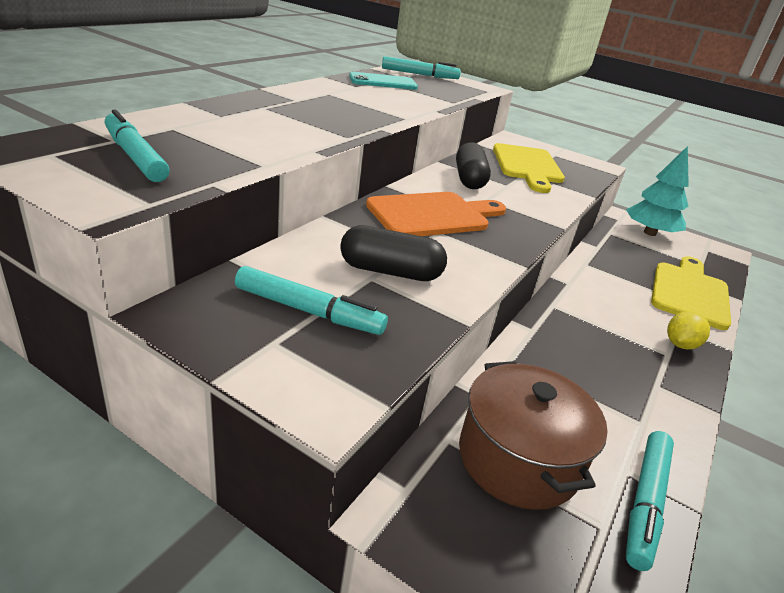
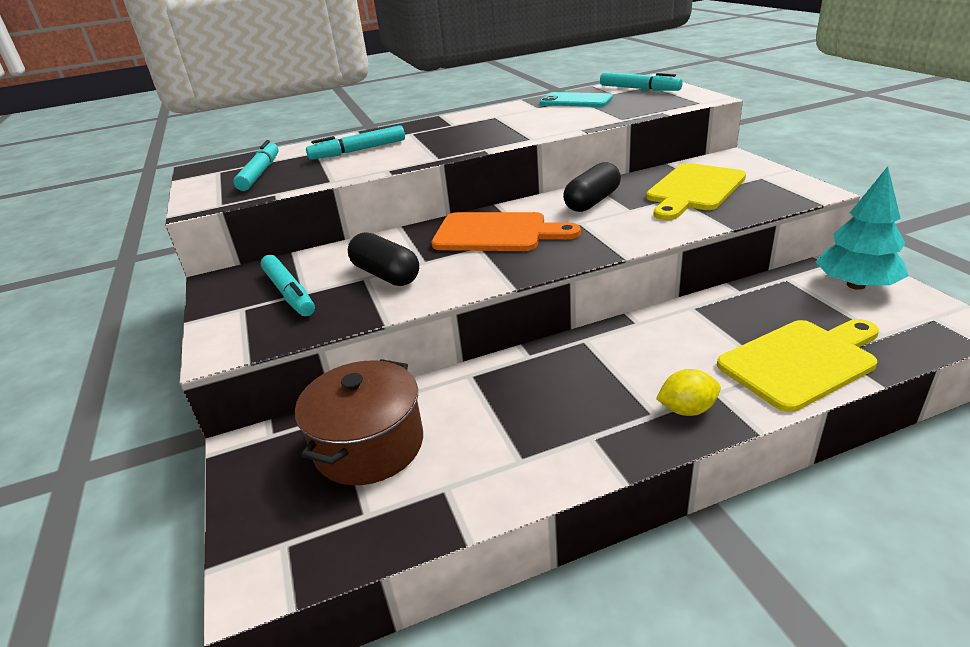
camera: 45 degrees right, 0 degrees up
turquoise marker [626,431,674,571] -> turquoise marker moved to [306,125,405,160]

